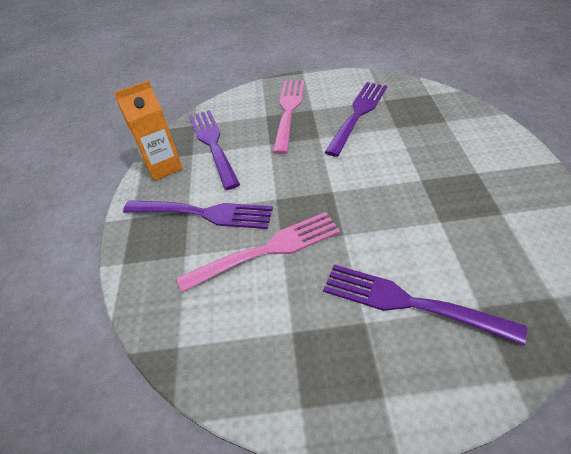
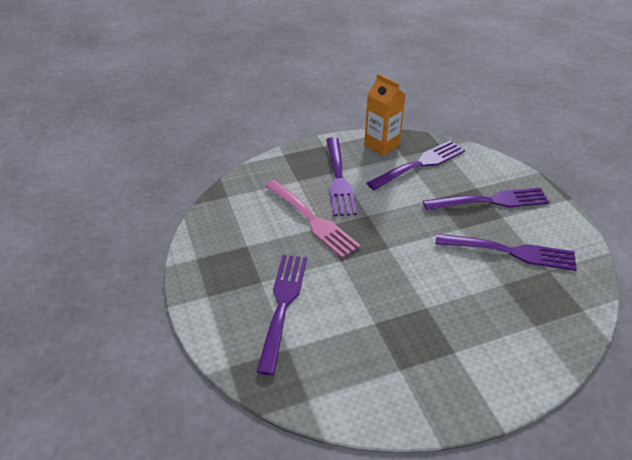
camera: 70 degrees right, 5 degrees down
pink fork [273,80,304,154] -> purple fork [423,188,550,210]

